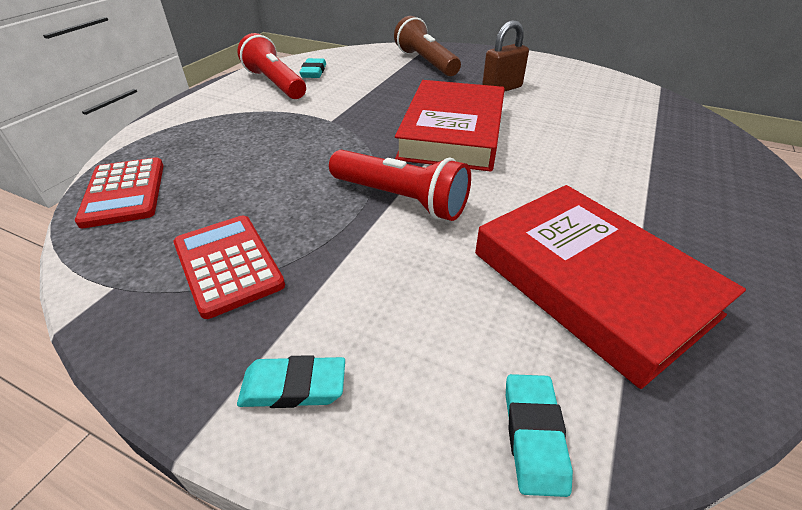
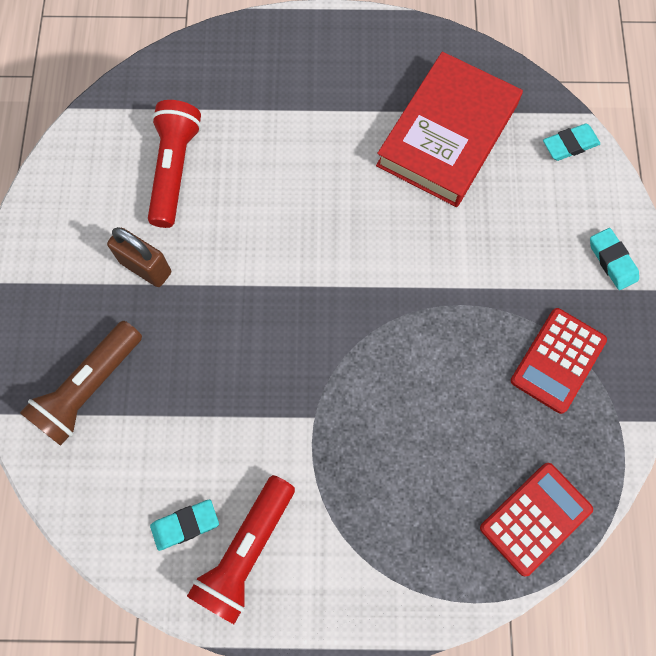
camera: 115 degrees left, 30 degrees up
red flashlight [329,150,471,221] -> red flashlight moved to [148,100,201,228]
red book [395,80,505,172] -> none

